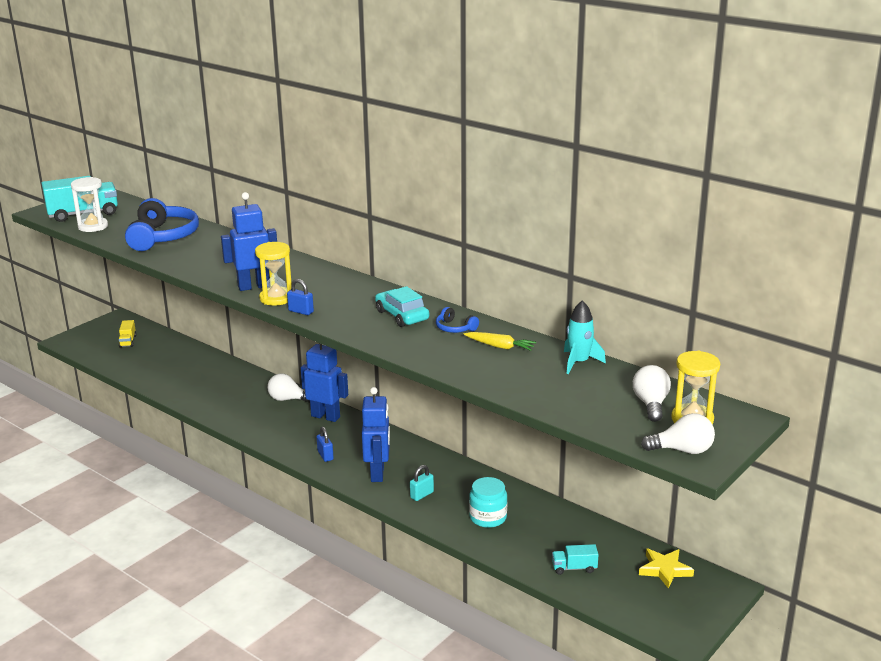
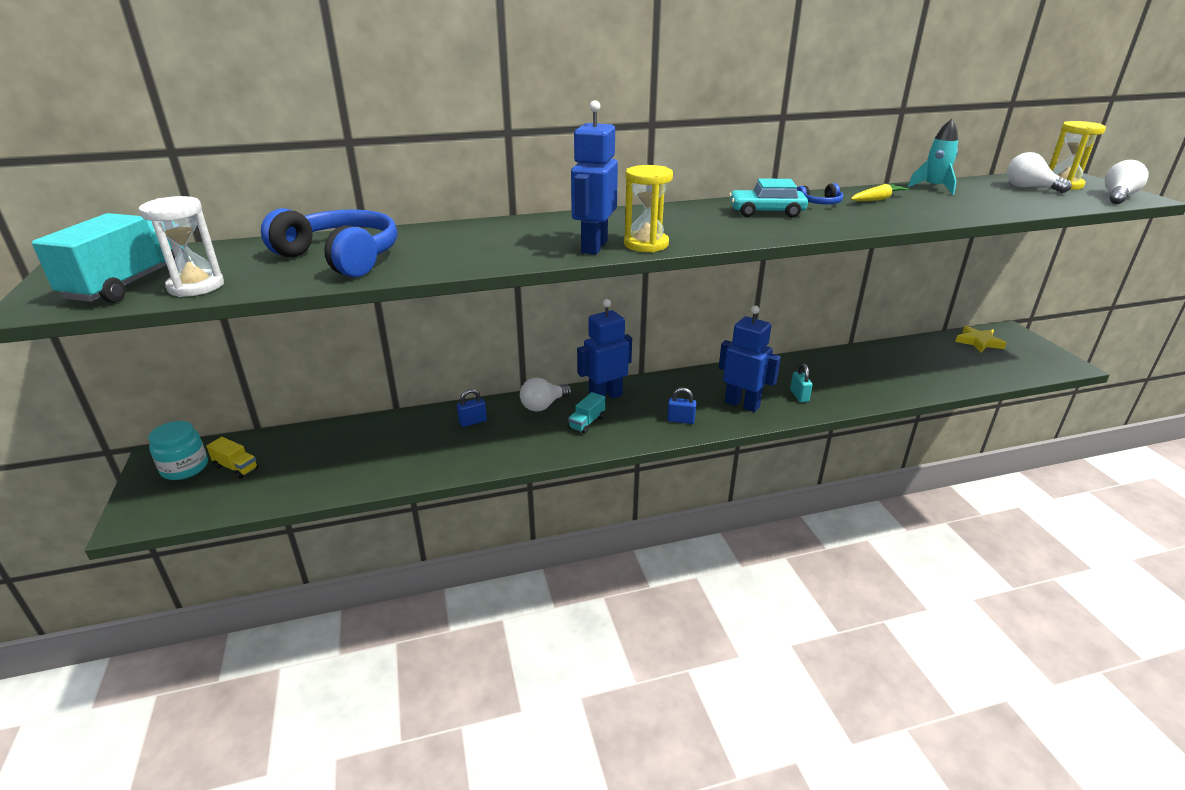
camera: 55 degrees left, 5 degrees up
blue padlock [287,279,314,315] -> blue padlock moved to [457,389,487,427]
turquoise jar [469,477,507,528] -> turquoise jar moved to [148,421,208,480]
turquoise truck [552,544,599,575] -> turquoise truck moved to [568,392,605,434]

